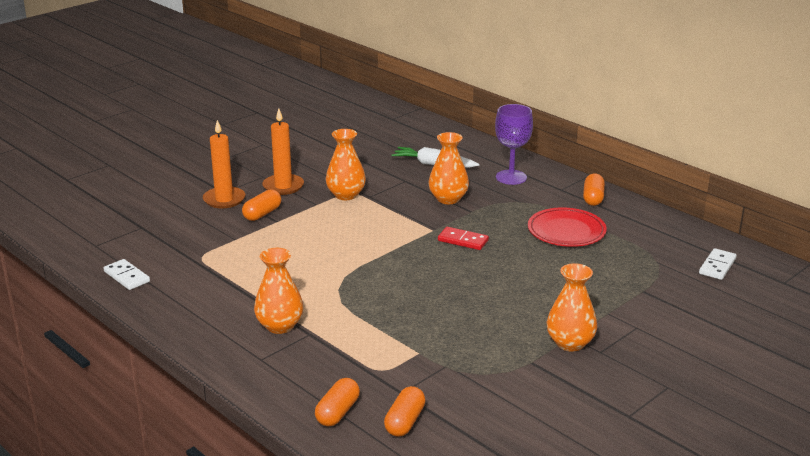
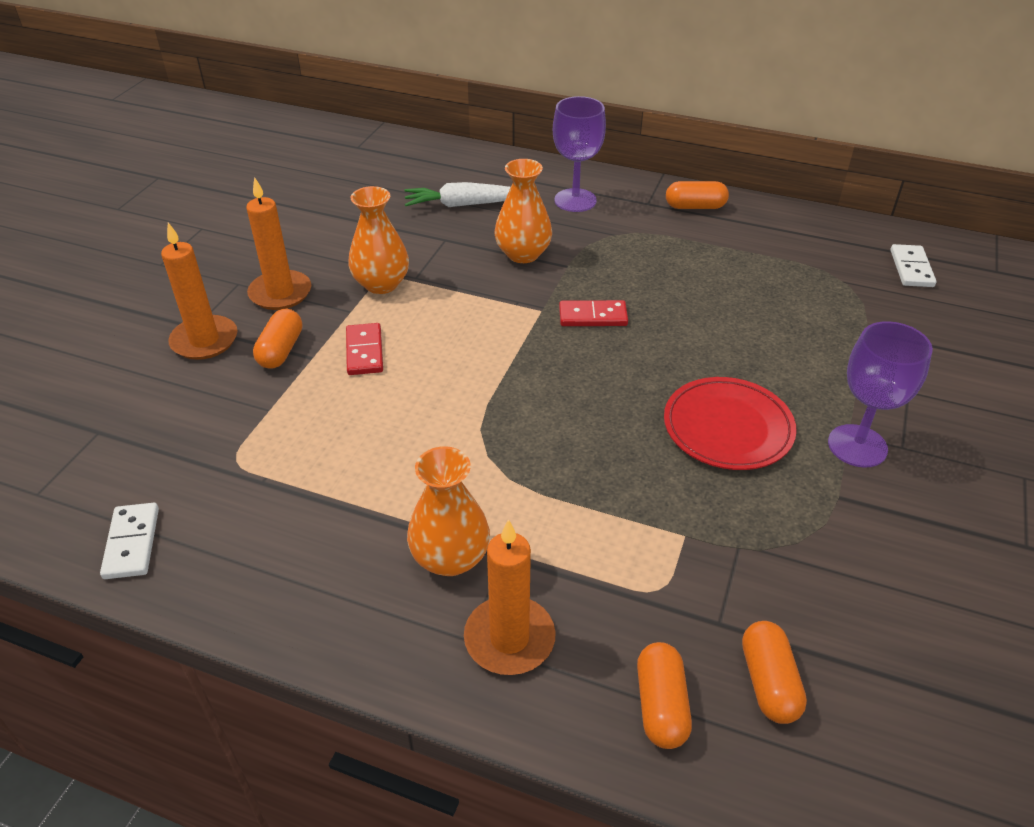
camera: 25 degrees left, 15 degrees up
white domino [104,259,150,290] -> white domino turned 60 degrees clockwise [100,503,159,579]
red plate [528,207,607,247] -> red plate moved to [664,377,797,470]
orange vase [546,263,598,352] -> purple goblet [828,321,933,467]
orange capsule [583,173,605,206] -> orange capsule turned 75 degrees counterclockwise [666,181,729,209]
none -> red domino [346,323,383,375]
none -> orange candle [464,519,556,675]

